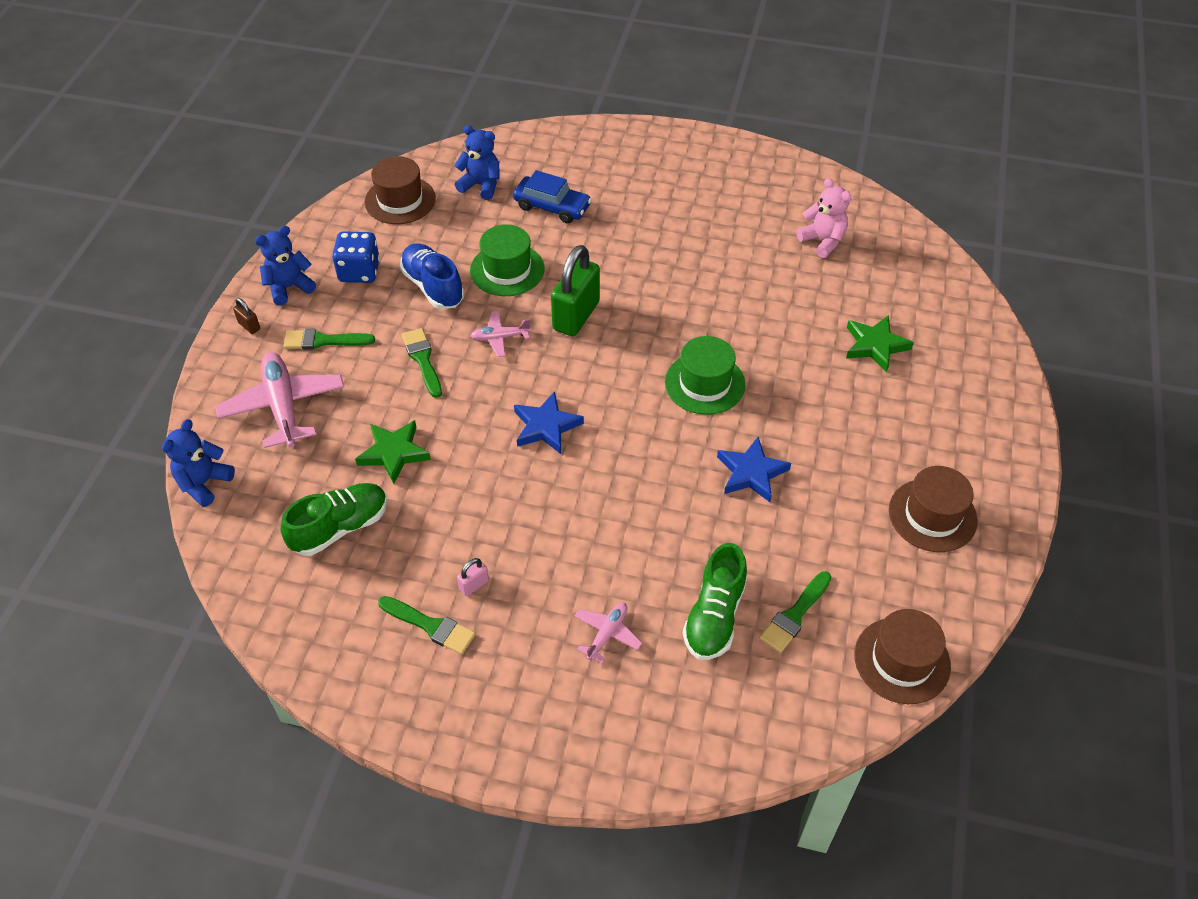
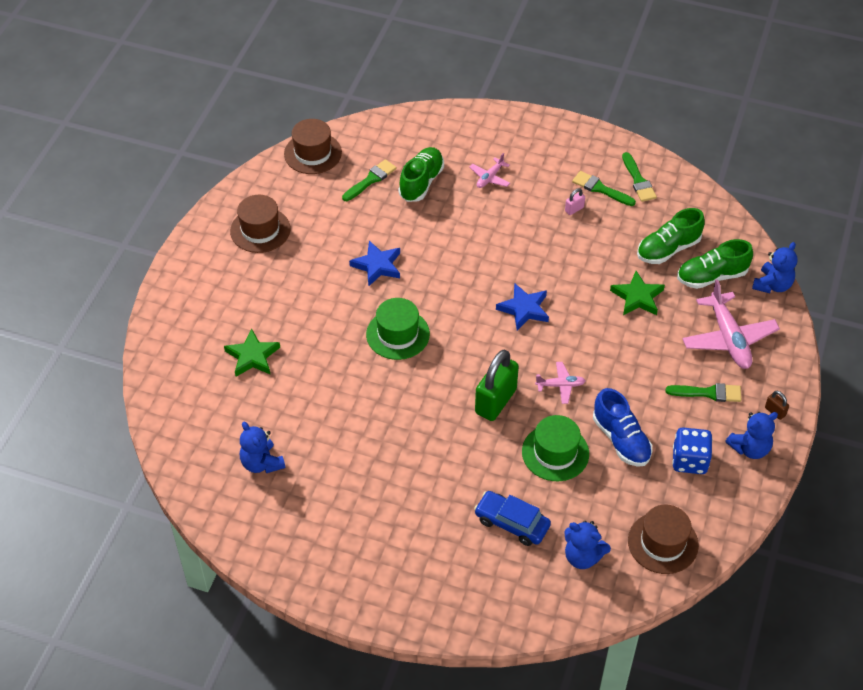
camera: 175 degrees left, 0 degrees up
green brush [402,328,442,398] -> green brush moved to [622,152,657,202]
pink teddy bear [796,178,851,258] -> blue teddy bear [240,422,285,473]
none -> green shoe [677,239,753,289]

